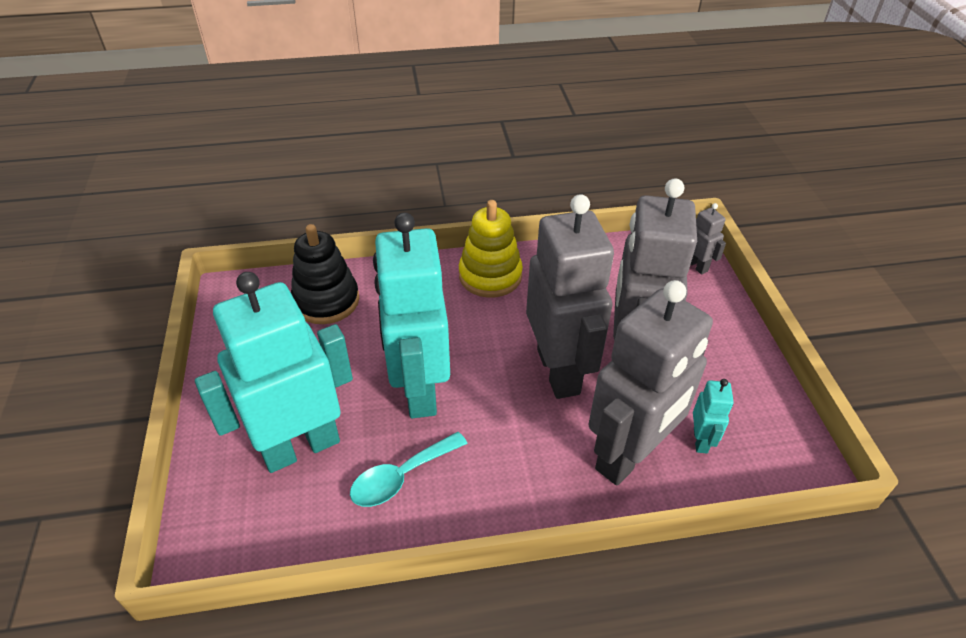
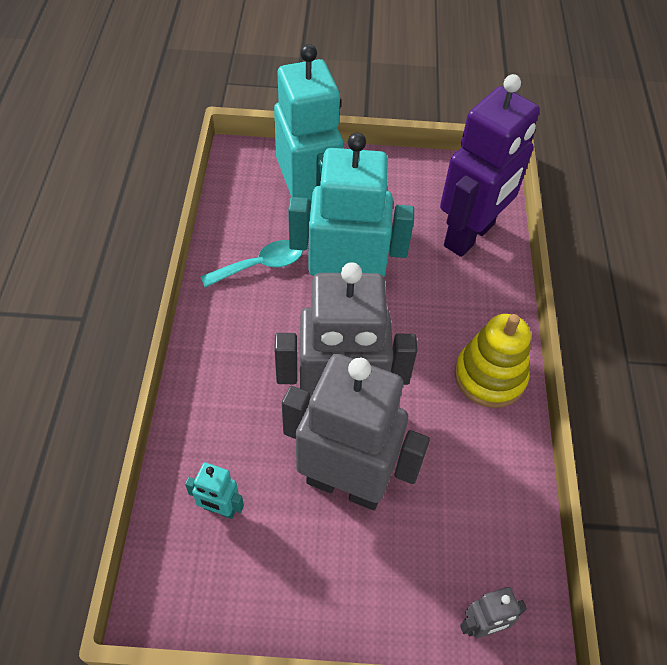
camera: 100 degrees right, 10 degrees up
black stacking toy [291,224,359,324] -> purple robot [440,74,540,257]
turquoise spoon [350,432,468,507] -> turquoise spoon turned 90 degrees clockwise [200,240,303,288]
grey robot [589,280,713,486] -> none

